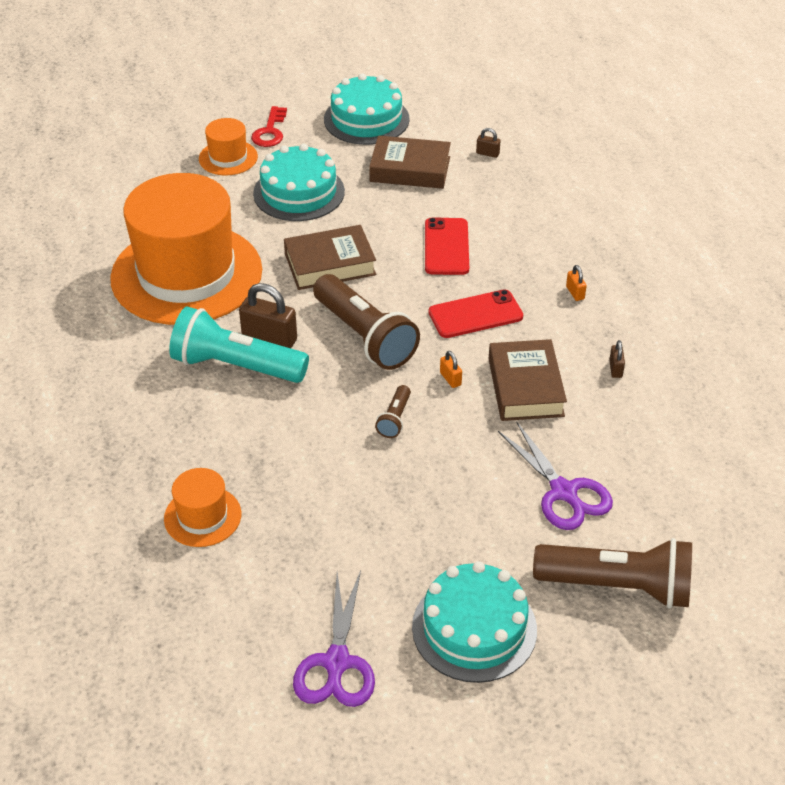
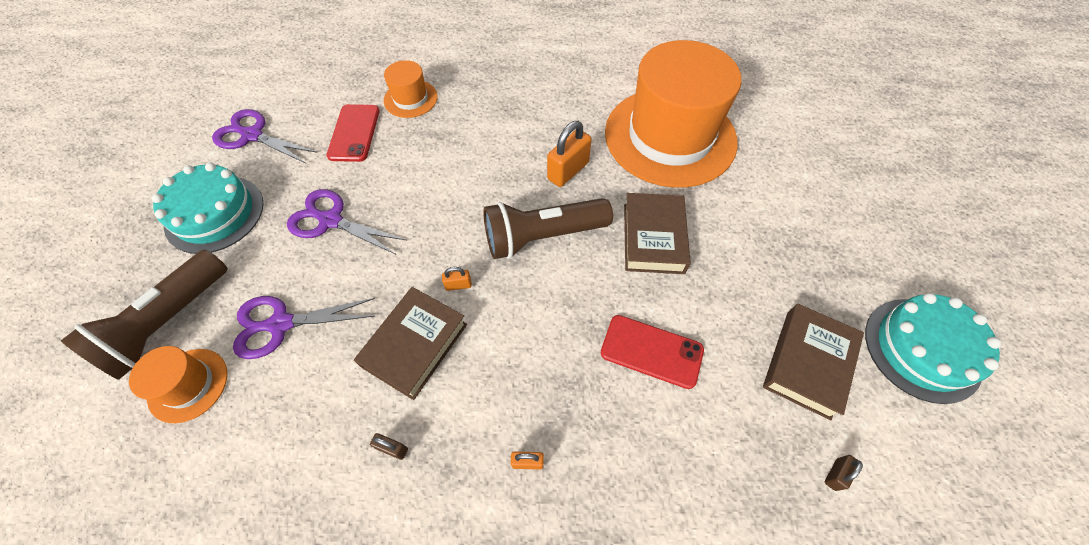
camera: 110 degrees right, 15 degrees up
turquoise flashlight [169,306,309,383] -> none
orange hat [199,118,258,176] -> orange hat moved to [129,346,227,423]
brown padlock [239,283,297,348] -> orange padlock [547,121,592,187]
red key [251,106,287,147] -> none
turquoise cake [253,144,345,221] -> none
brown flashlight [375,385,411,438] -> none
red phone [429,289,523,338] -> red phone moved to [326,104,379,162]
brown book [489,339,567,421] -> brown book turned 75 degrees counterclockwise [354,287,467,400]
none -> purple scissors [287,189,406,254]

